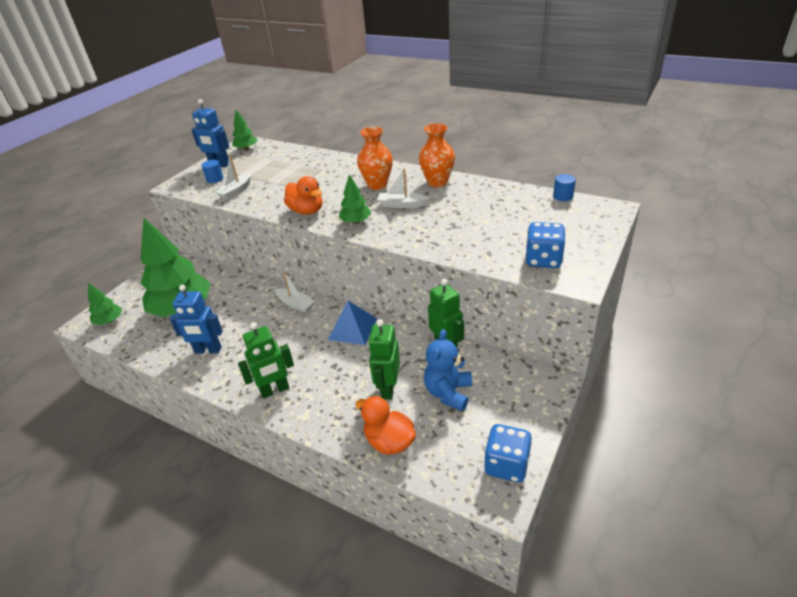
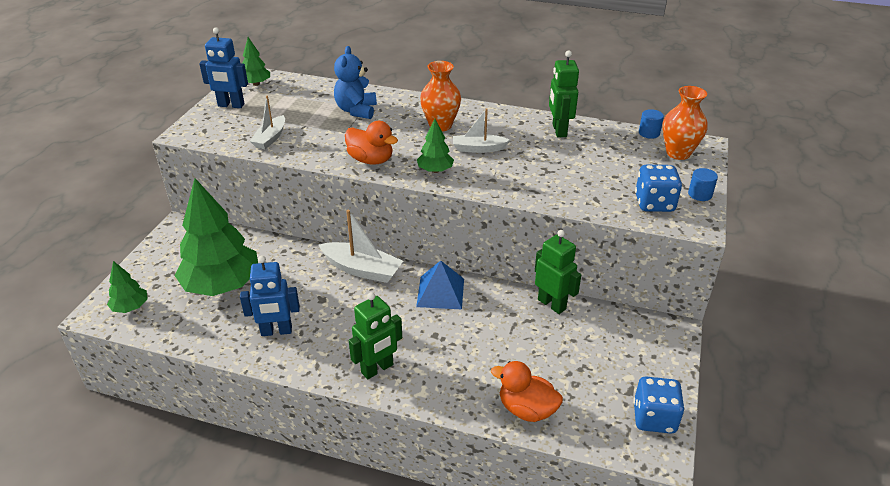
camera: 15 degrees left, 0 degrees up
blue cylinder [202,160,223,183] -> blue cylinder moved to [688,168,718,201]
white boat [275,271,315,312] -> white boat [318,210,403,283], size x1.56
green robot [368,319,400,400] -> green robot moved to [549,50,579,137]
orange vase [419,123,455,187] -> orange vase moved to [662,86,708,160]
blue teddy bear [424,329,472,411] -> blue teddy bear moved to [334,46,377,119]

